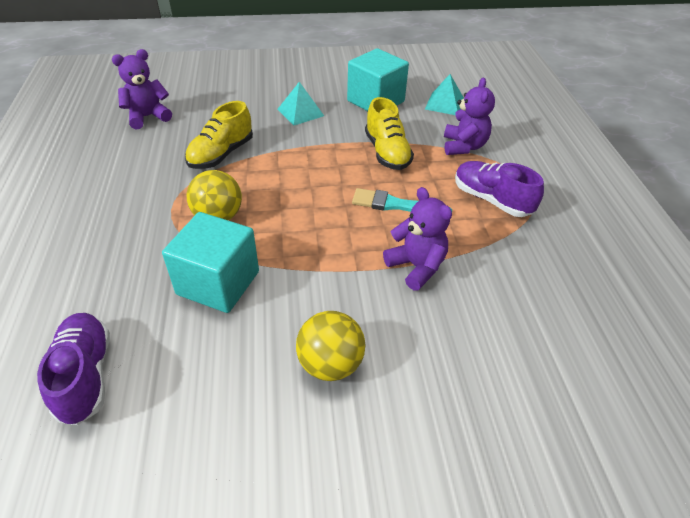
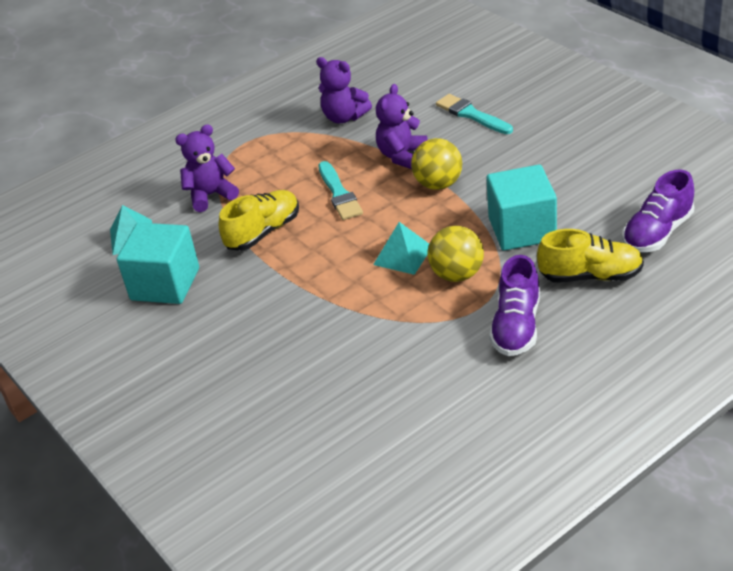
camera: 115 degrees left, 5 degrees down
purple teddy bear [112,49,172,129] -> purple teddy bear moved to [316,57,372,123]
yellow shoe [185,101,253,169] -> yellow shoe moved to [537,229,644,283]
turquoise pyramid [277,82,324,126] -> turquoise pyramid moved to [373,222,429,275]
yellow ball [296,311,365,381] -> yellow ball moved to [411,138,462,190]
purple shoe [455,161,544,217] -> purple shoe moved to [489,255,540,356]
none -> turquoise brush [436,94,513,134]

